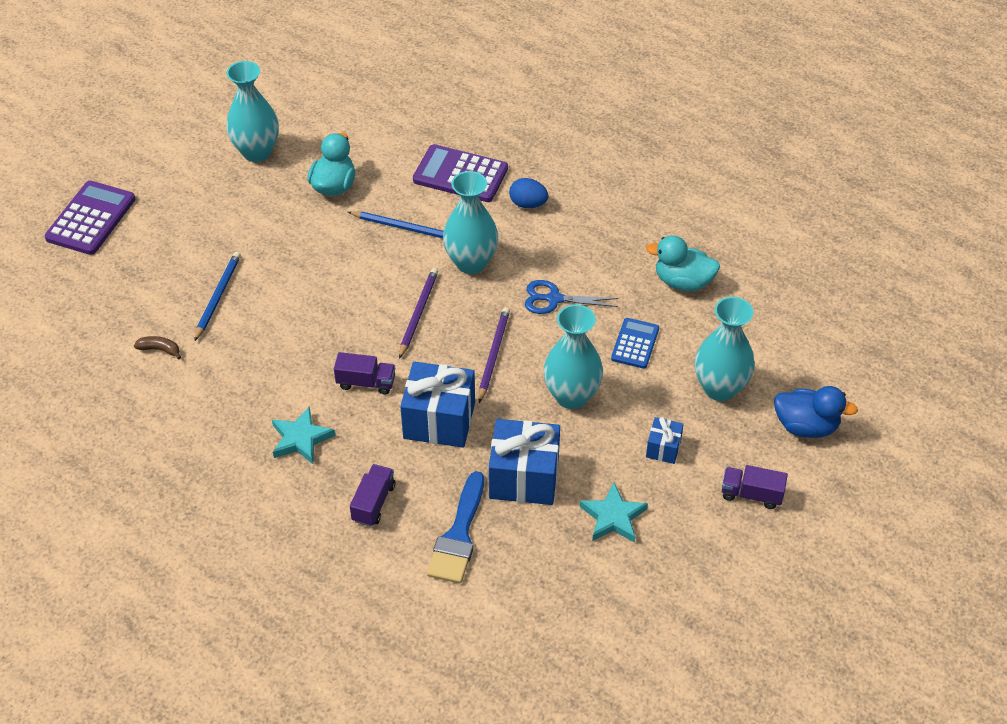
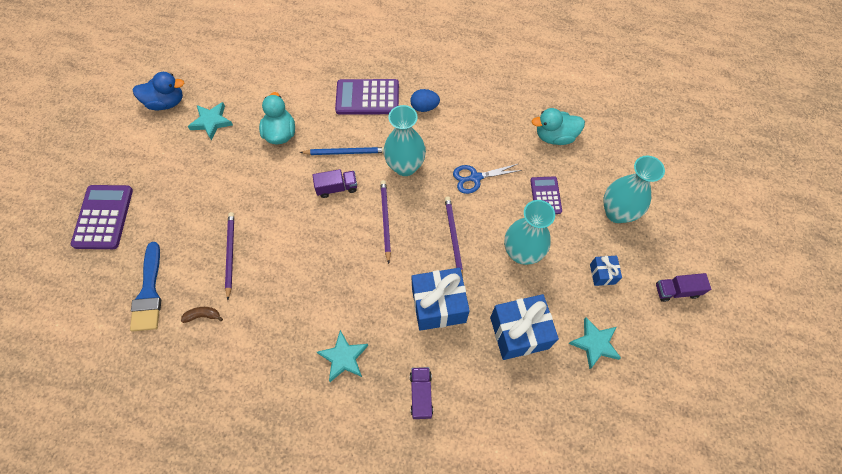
camera: 20 degrees left, 15 degrees up
blue pencil [194,252,241,341] -> purple pencil [225,212,234,300]
turquoise vase [226,61,279,162] -> turquoise star [188,102,233,141]
purple truck [334,352,395,394] -> purple truck moved to [312,169,357,198]
blue brush [427,471,484,584] -> blue brush moved to [130,242,161,332]
blue calculator [611,318,659,369] -> purple calculator [530,176,562,214]
blue duck [774,386,858,438] -> blue duck moved to [133,72,184,110]

